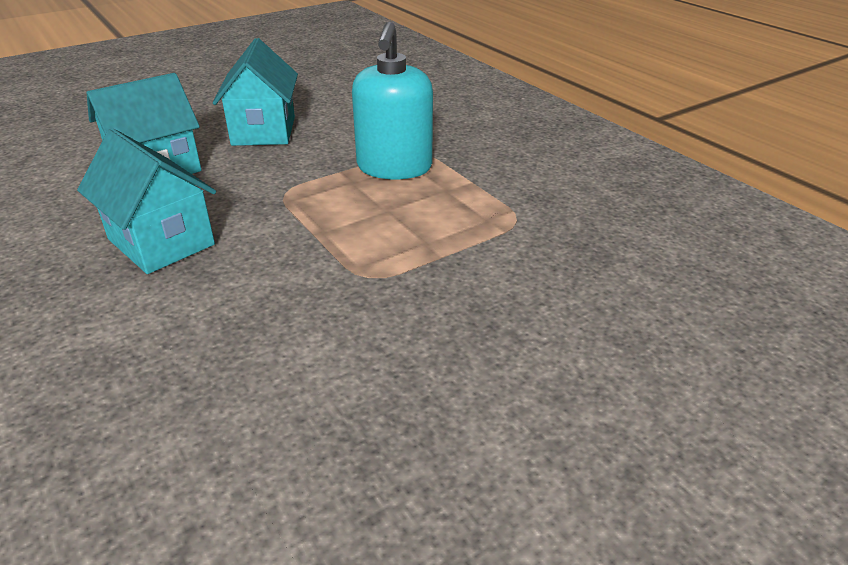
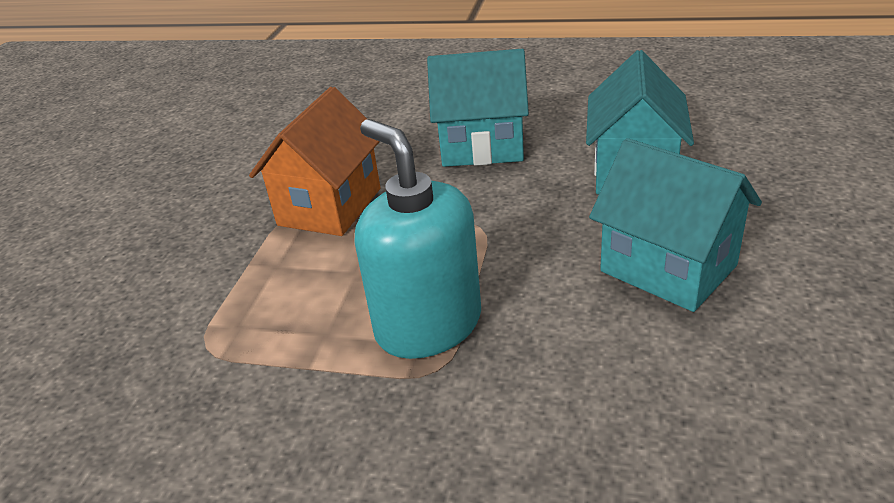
camera: 140 degrees right, 0 degrees up
none -> orange house [249,87,381,236]

